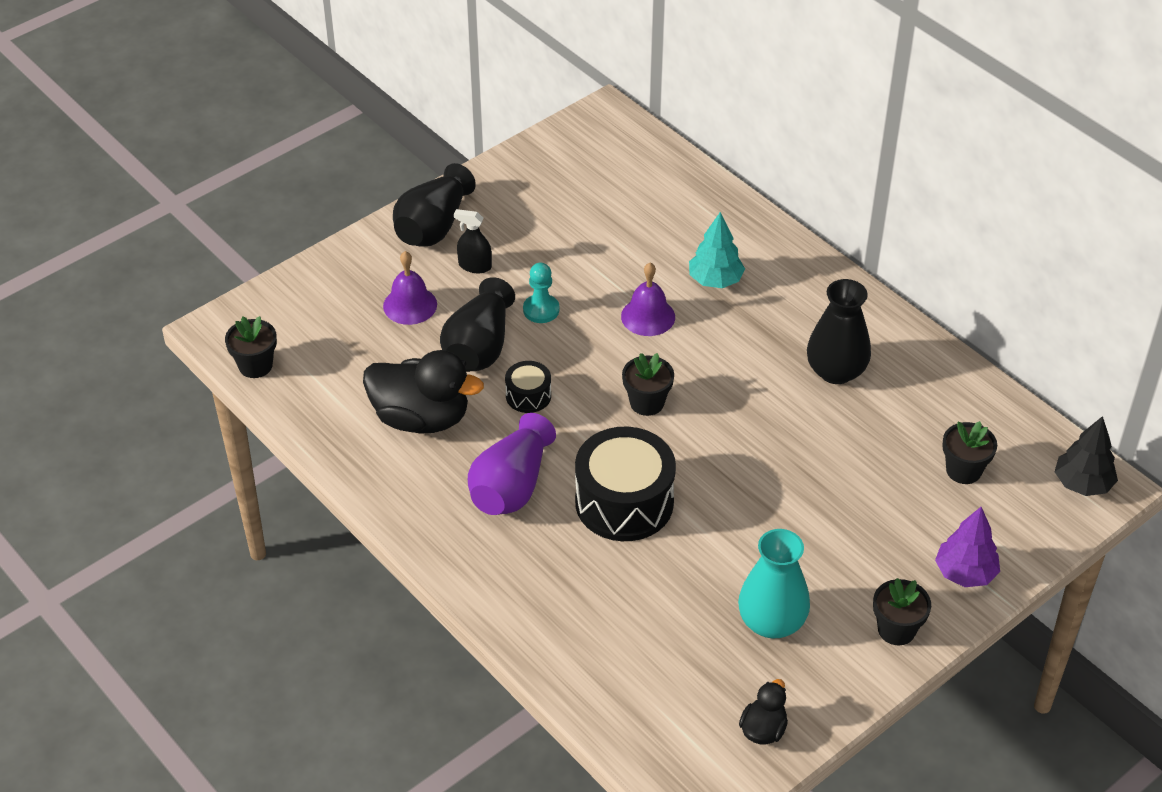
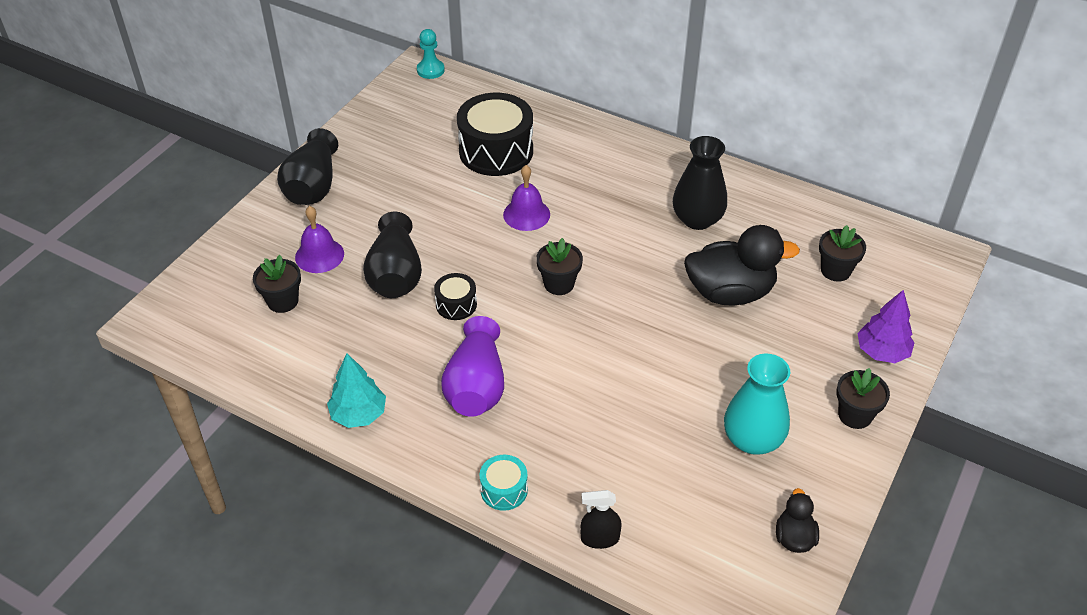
camera: 20 degrees left, 0 degrees up
black flower pot [225,316,277,378] -> black flower pot moved to [253,255,301,313]
black duck [363,350,484,434] -> black duck moved to [684,225,800,305]
black spray bottle [454,209,492,273] -> black spray bottle moved to [580,490,622,549]
turquoise pawn [523,263,559,323] -> turquoise pawn moved to [417,29,445,79]
black drum [575,427,676,541] -> black drum moved to [457,93,533,176]
turquoise tree [689,212,745,288] -> turquoise tree moved to [327,353,386,428]
black tree [1055,416,1118,496] -> none
none -> turquoise drum [479,455,528,511]

